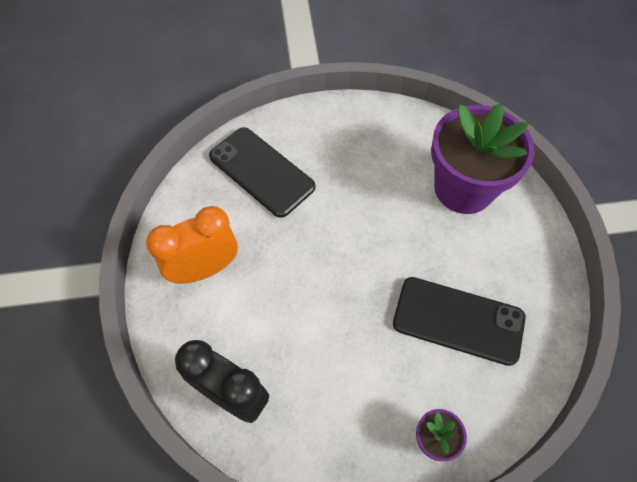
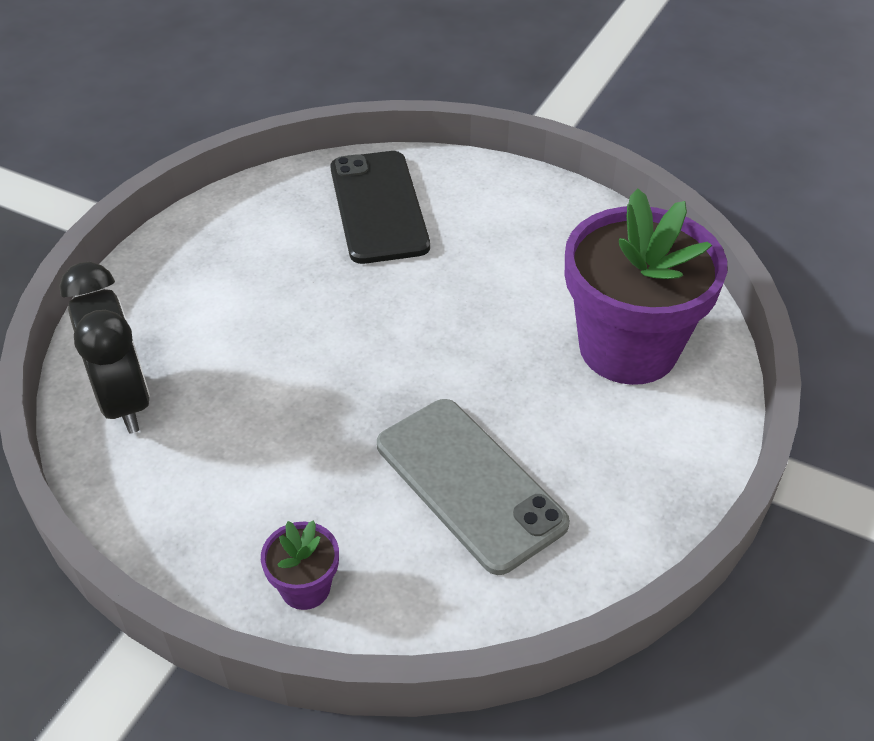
camera: 35 degrees right, 15 degrees down
orange clock [146,206,238,284] -> none
black phone [393,277,526,366] -> grey phone [377,399,570,575]

